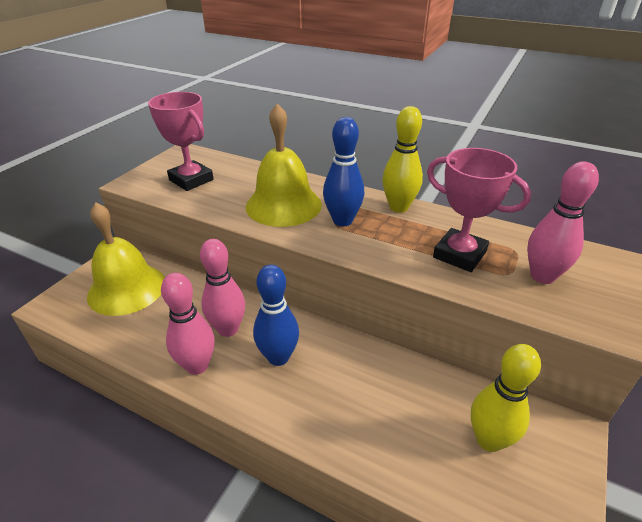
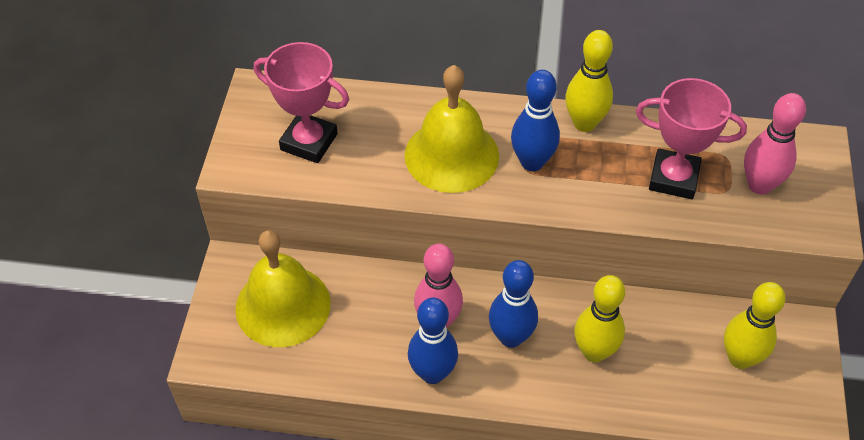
camera: 20 degrees left, 15 degrees up
pink bowling pin [161,273,215,375] -> blue bowling pin [408,298,458,384]
none -> yellow bowling pin [574,275,625,362]

